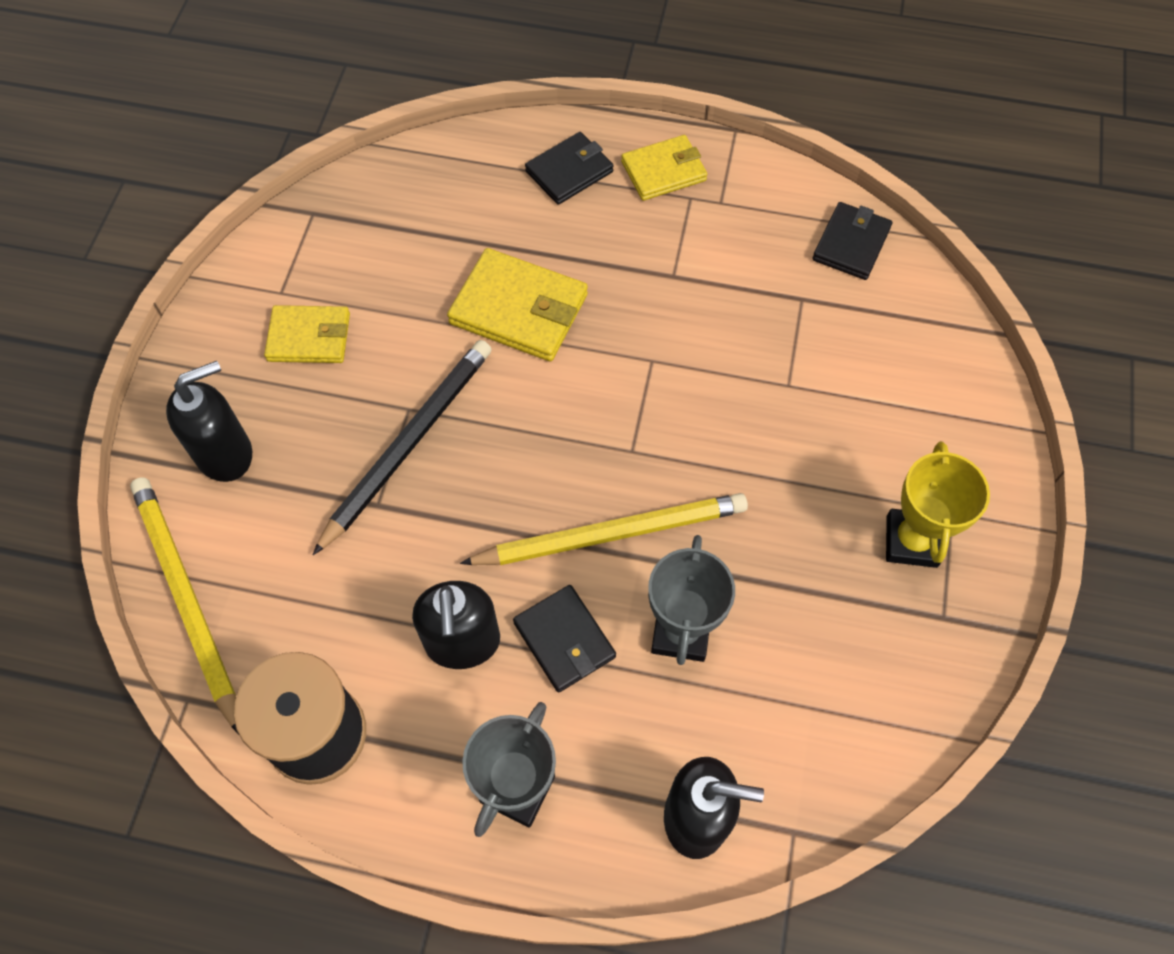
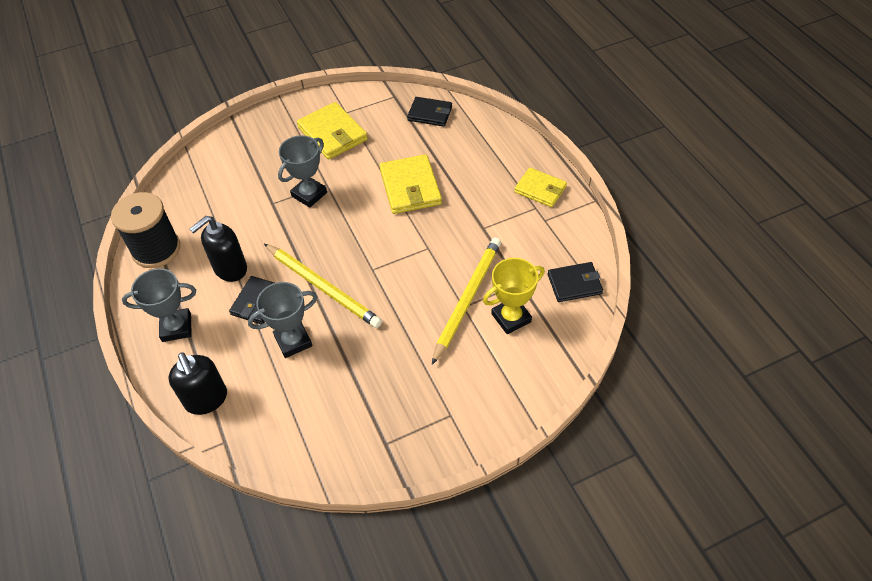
camera: 55 degrees right, 10 degrees down
yellow pencil [130,477,240,736] -> yellow pencil moved to [432,238,501,365]
black soap dispenser [166,361,252,482] -> none
yellow wallet [264,305,350,363] -> yellow wallet [297,102,368,160], size x1.51
black pencil [313,340,492,555] -> grey trophy [278,135,327,208]
black wallet [525,132,614,205] -> black wallet moved to [407,97,452,127]
yellow trophy [886,441,990,568] -> yellow trophy moved to [483,258,545,334]

